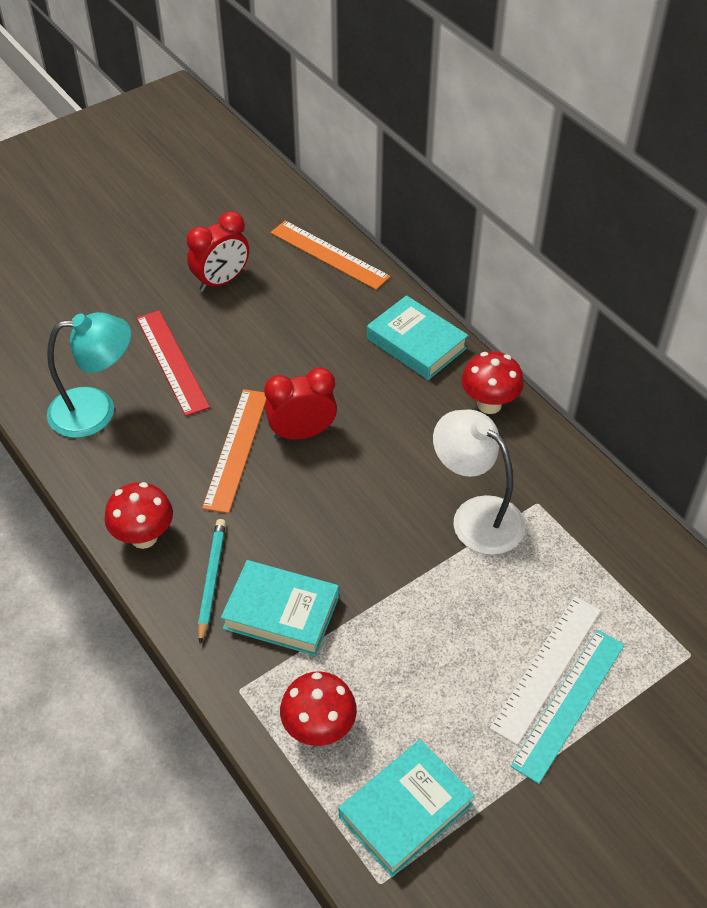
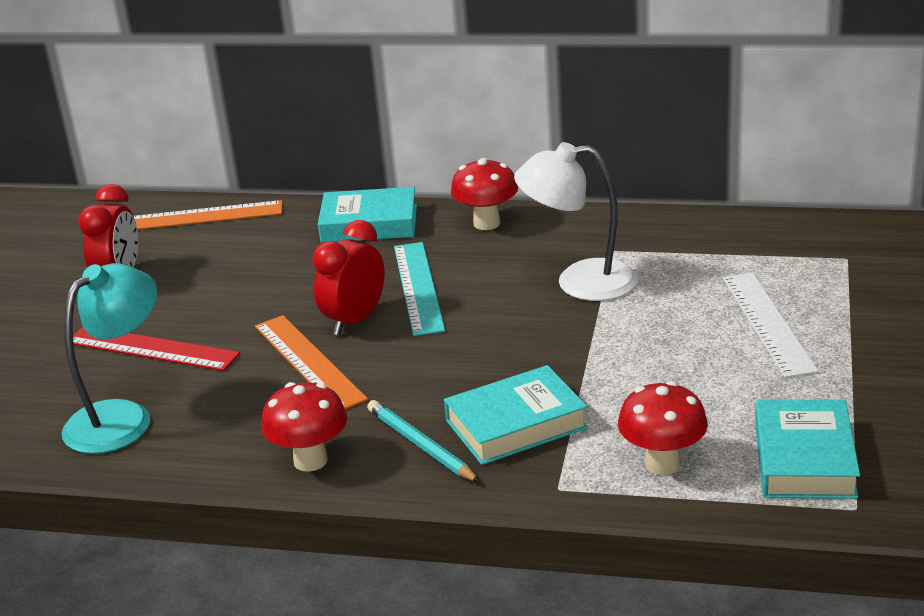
camera: 40 degrees left, 20 degrees down
turquoise ruler [511,630,625,784] -> turquoise ruler moved to [394,242,445,336]

